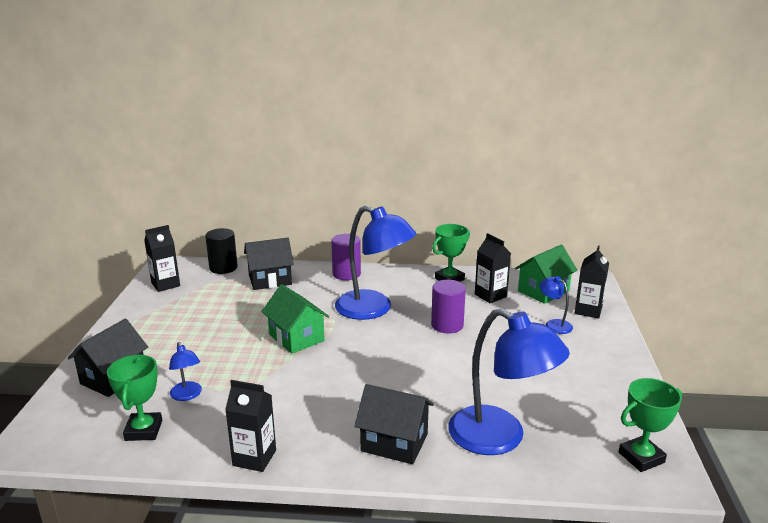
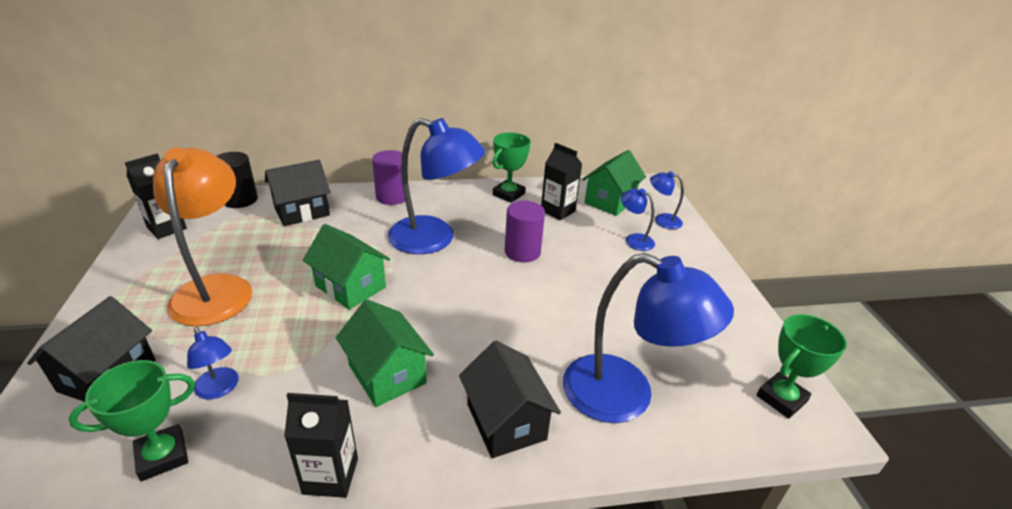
camera: 15 degrees left, 10 degrees up
green trophy [107,355,162,441] -> green trophy turned 75 degrees clockwise [69,360,195,481]
black house [354,384,434,464] -> black house turned 60 degrees clockwise [459,340,561,458]
black carton [575,246,609,319] -> blue lamp [650,171,684,229]
none -> orange lamp [153,147,252,326]
none -> green house [336,299,434,407]

